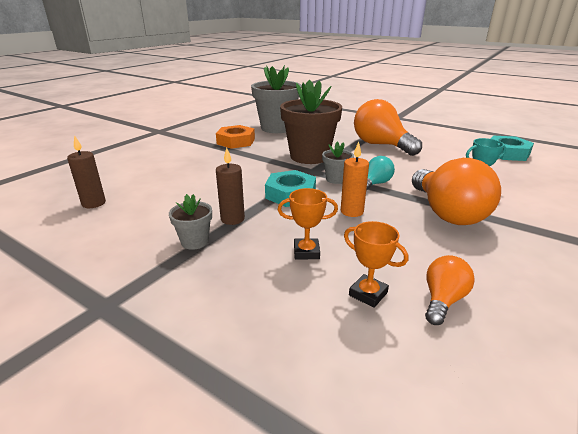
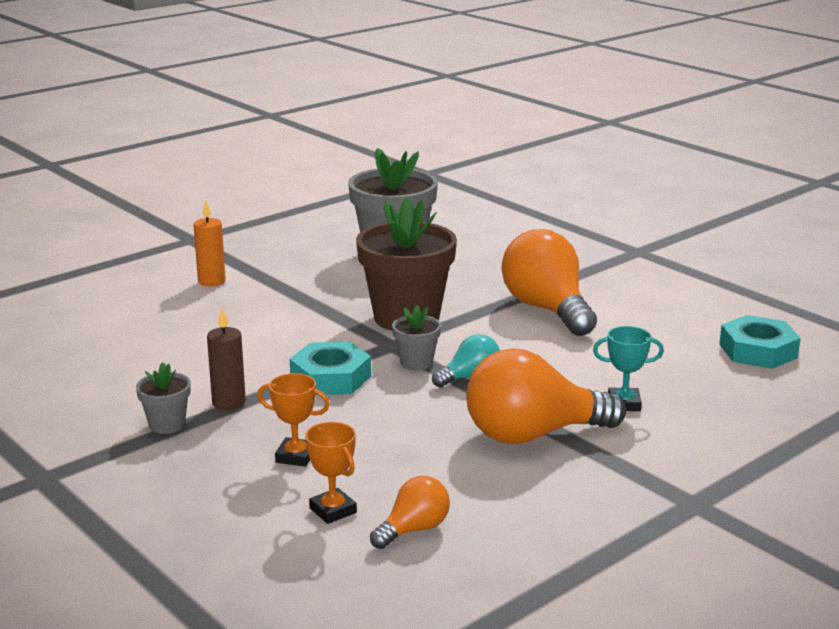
camera: 15 degrees right, 5 degrees down
brown candle [67,135,106,208] -> none
orange nut [216,125,255,149] -> none
orange candle [341,142,369,217] -> orange candle moved to [193,201,226,286]
orange light bulb [412,158,501,225] -> orange light bulb turned 75 degrees clockwise [466,348,626,444]

